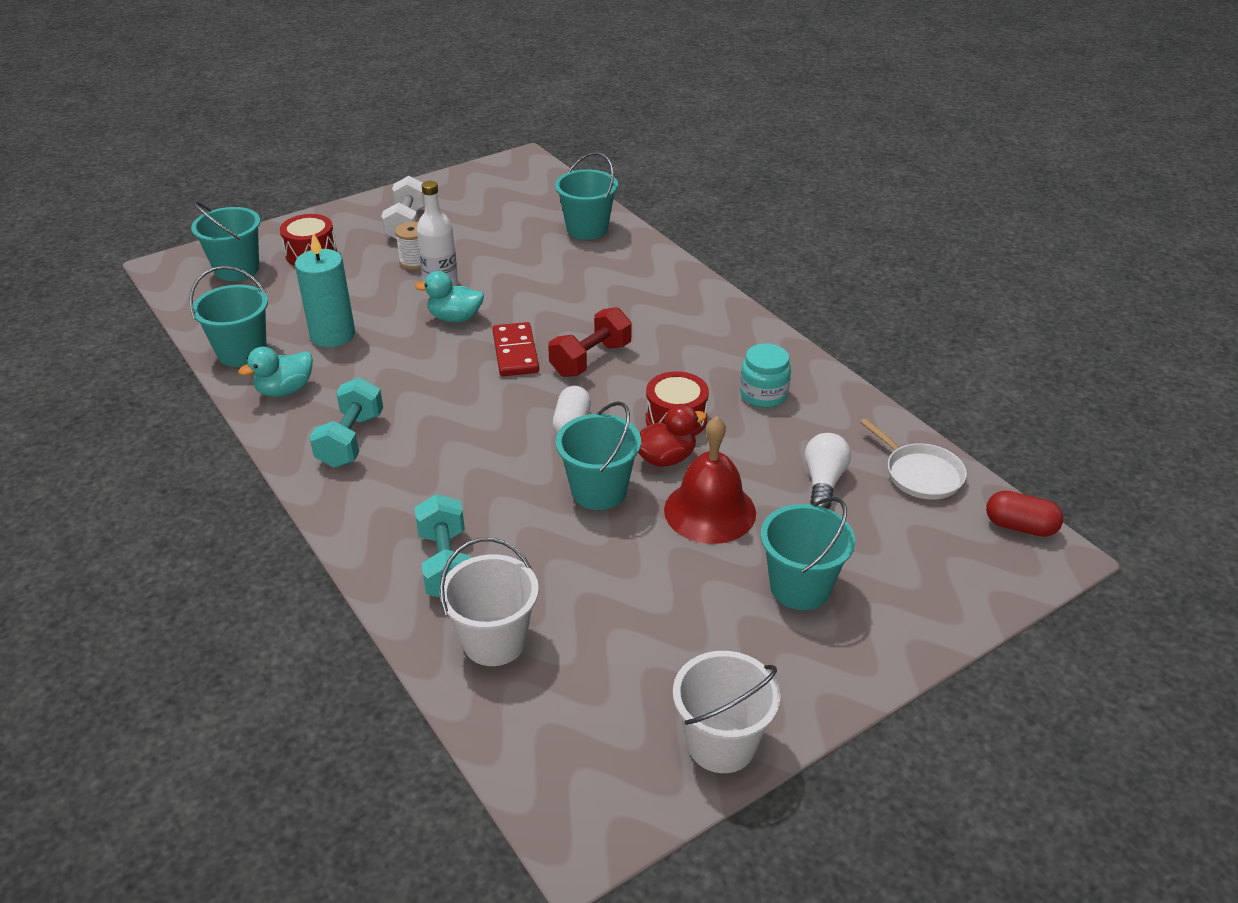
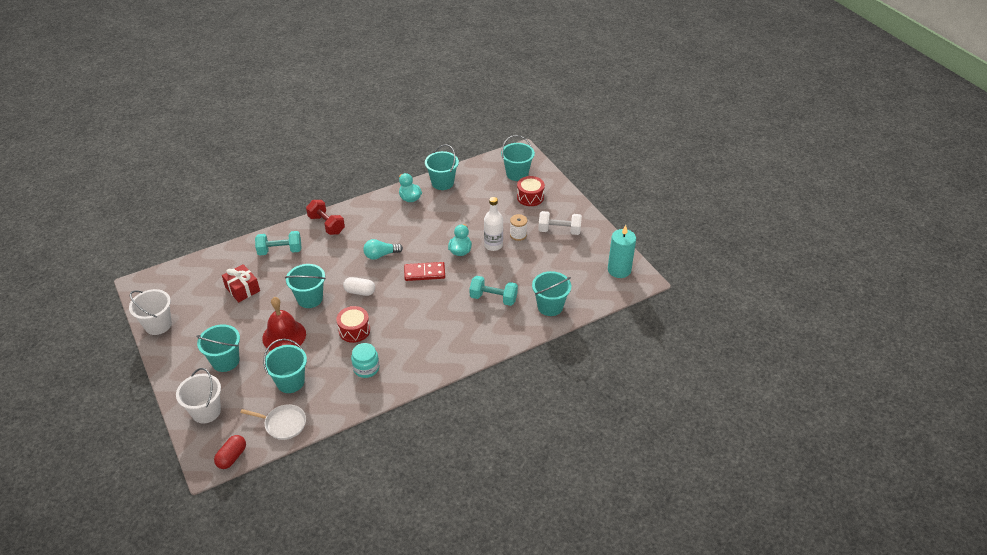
camera: 95 degrees right, 5 degrees up
turquoise candle [295,233,355,347] -> turquoise candle moved to [608,225,636,278]
turquoise dumbbell [310,377,383,468] -> turquoise dumbbell moved to [470,276,518,306]
white bucket [440,538,539,666] -> white bucket moved to [176,368,221,423]
red dumbbell [548,307,632,377] -> red dumbbell moved to [306,200,345,235]
red duck [638,404,707,467] -> none
white light bulb [805,433,851,509] -> turquoise bucket [263,339,307,393]
white pan [860,418,967,500] -> white pan turned 135 degrees counterclockwise [240,404,306,440]
none -> red gift [222,264,260,302]
none -> turquoise light bulb [363,239,403,260]

